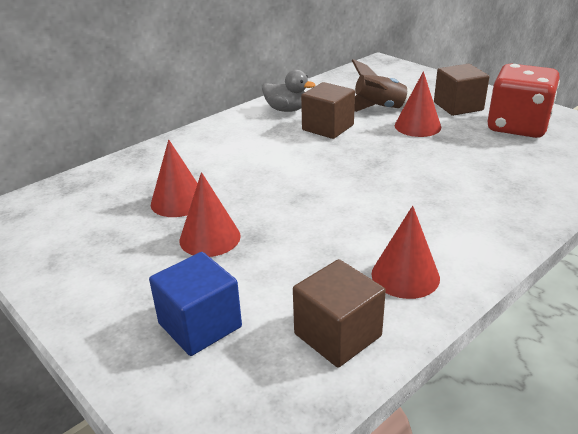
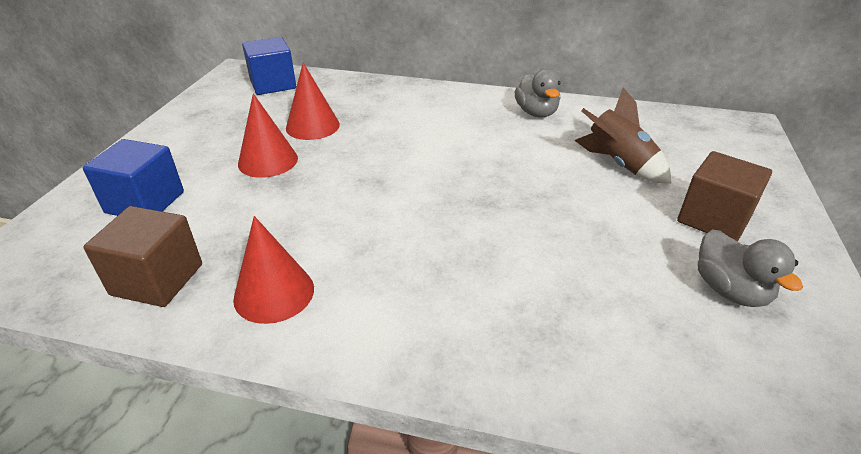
camera: 55 degrees right, 5 degrees up
brown cube [301,82,355,139] -> none
red cone [395,71,441,137] -> none
red dice [487,64,560,138] -> grey duck [698,229,803,307]
none -> blue cube [242,37,296,95]

